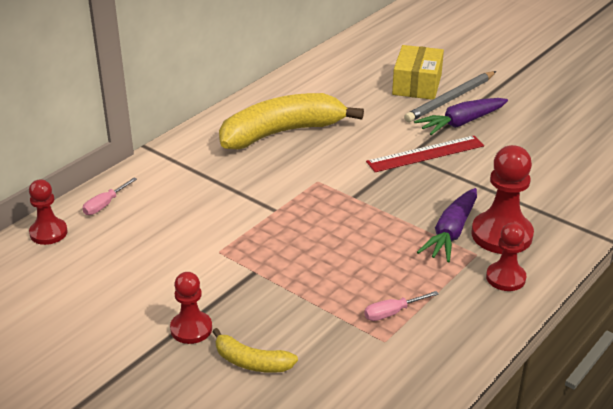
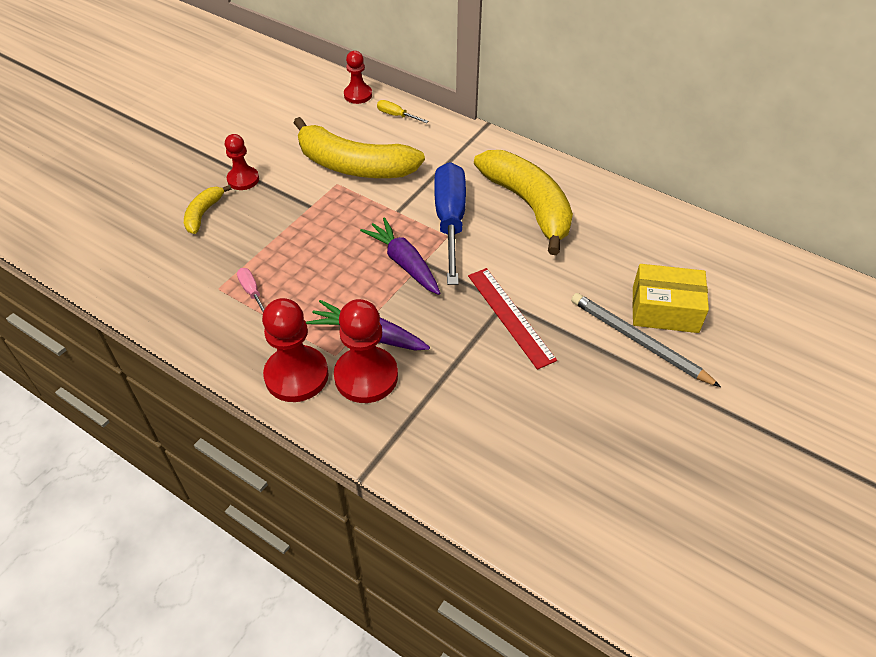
camera: 85 degrees right, 15 degrees up
pink screwdriver [82,178,137,215] -> yellow screwdriver [377,100,428,123]
purple carrot [414,98,508,135] -> purple carrot moved to [360,217,440,295]
red pawn [486,223,526,291] -> red pawn [262,298,329,402], size x1.64
none -> yellow banana [293,117,425,178]
none -> blue screwdriver [434,162,466,285]

